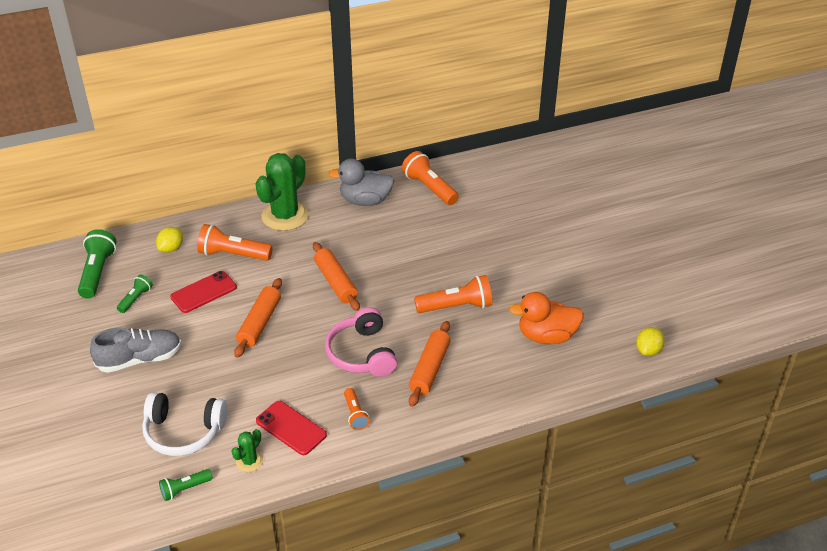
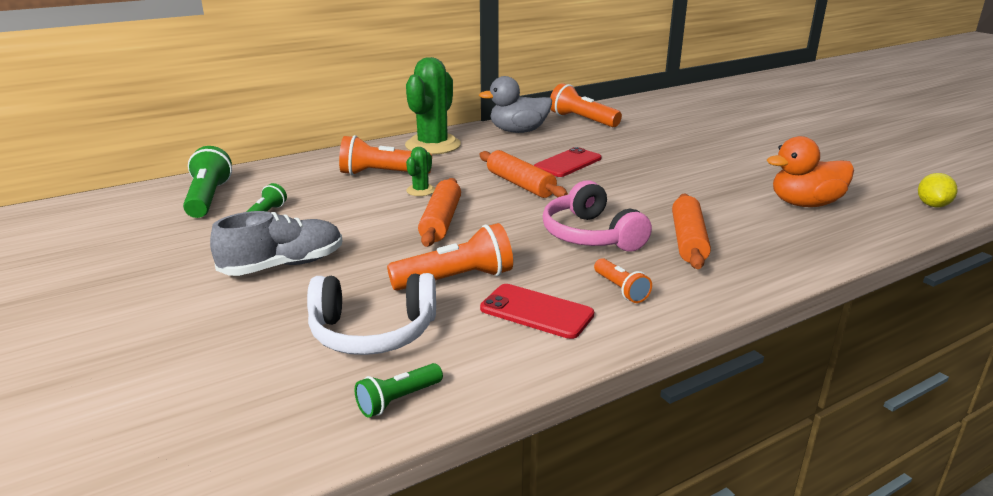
camera: 10 degrees left, 15 degrees down
yellow lemon [156,227,183,253] -> none
red phone [170,271,237,313] -> red phone moved to [534,147,602,177]
green cactus [232,429,263,472] -> green cactus moved to [406,147,435,196]
orange flashlight [414,275,493,313] -> orange flashlight moved to [387,223,513,291]

